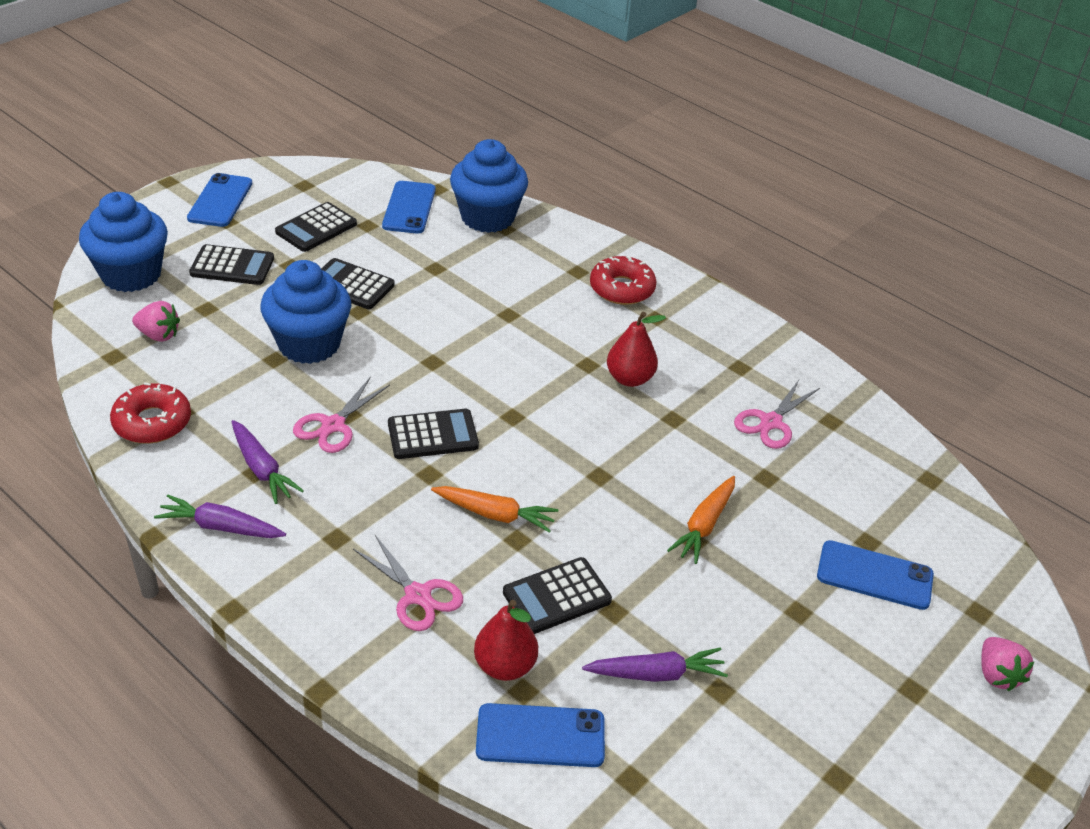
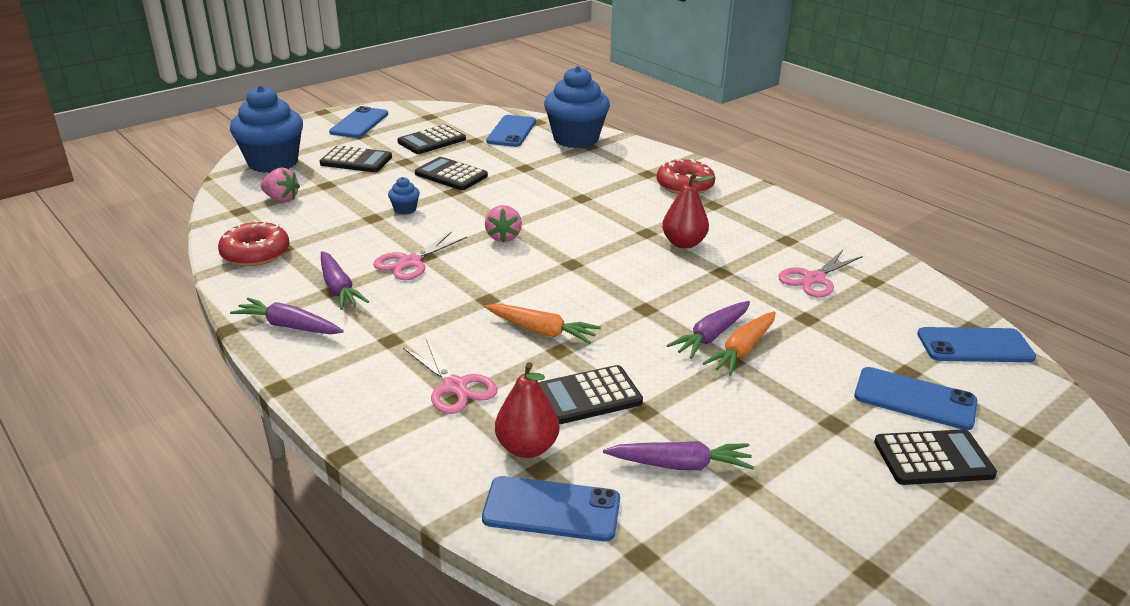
camera: 10 degrees right, 10 degrees down
blue cupcake [261,260,351,364] -> blue cupcake [388,177,420,215], size x0.41
black calculator [388,409,479,459] -> black calculator moved to [874,429,997,485]
pink strawberry [981,637,1034,691] -> pink strawberry moved to [485,205,522,242]
none -> purple carrot [667,301,750,359]
none -> blue phone [917,327,1036,362]

